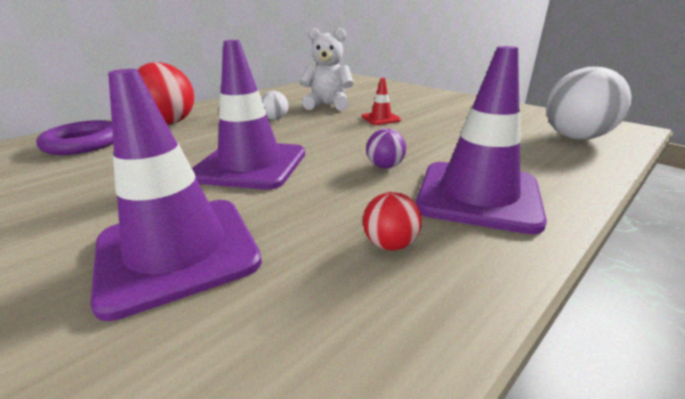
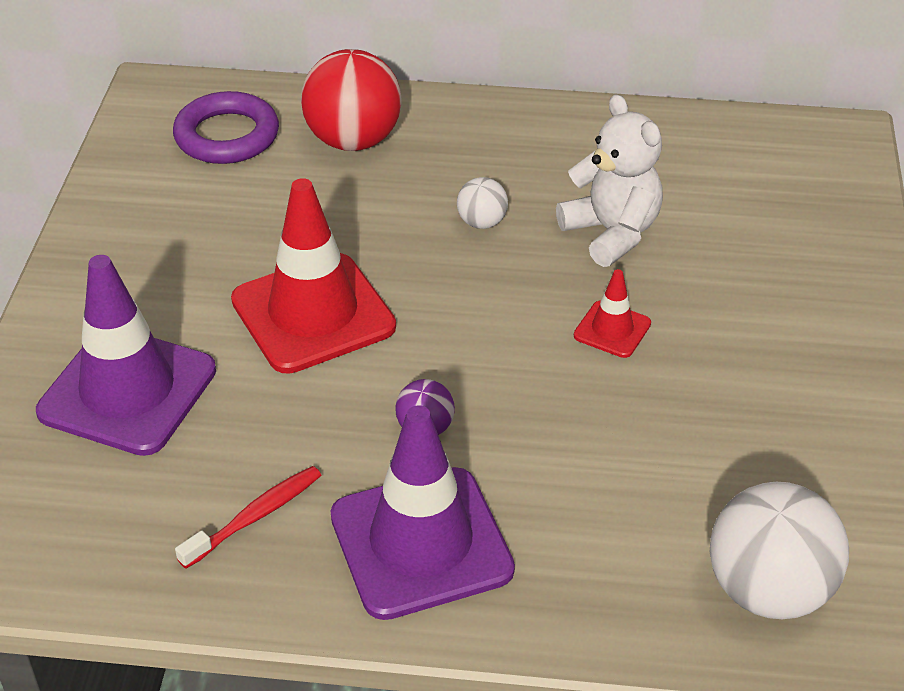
camera: 50 degrees right, 15 degrees up
purple traffic cone [192,40,305,190] -> red traffic cone [231,178,396,374]
red ball [363,192,422,250] -> red toothbrush [175,466,321,569]

